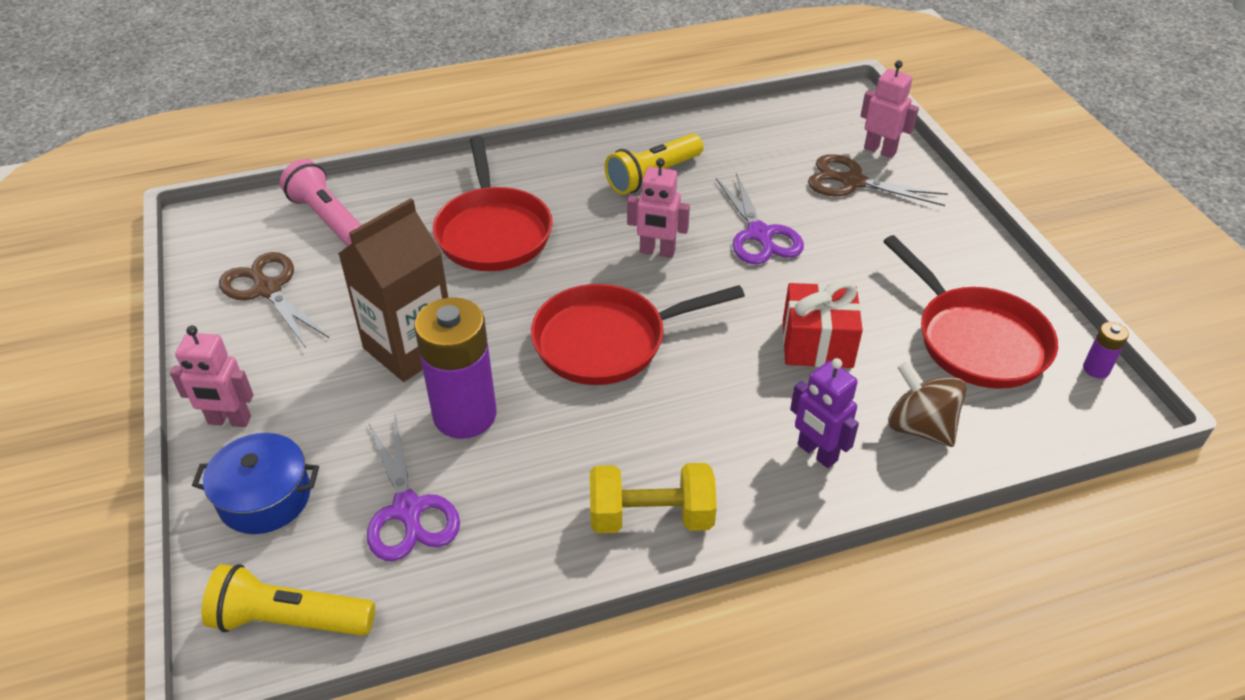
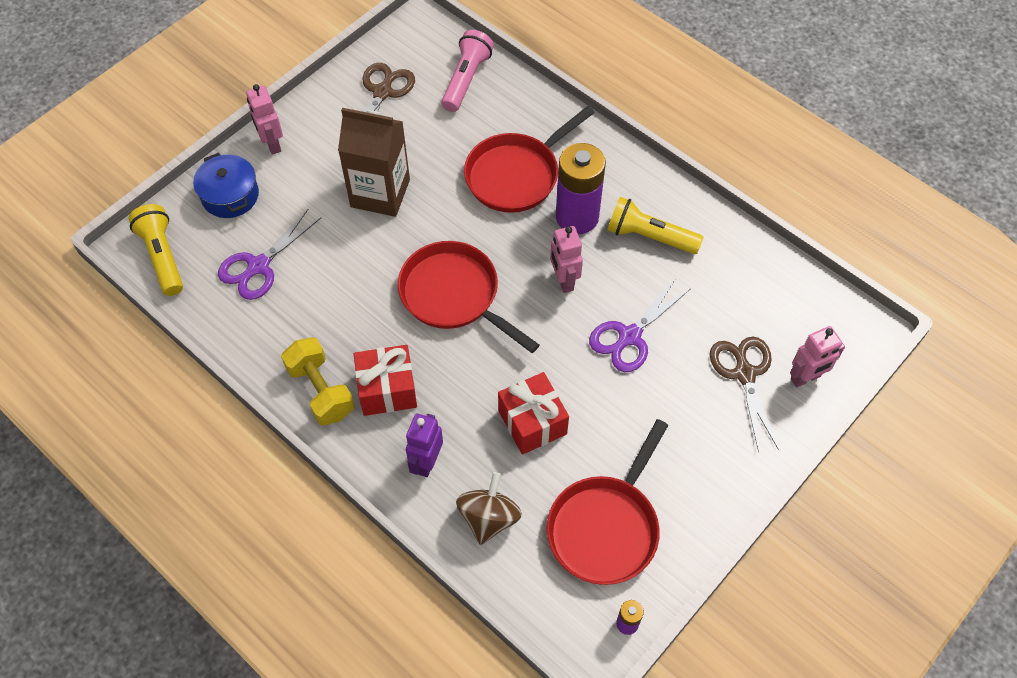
camera: 60 degrees right, 15 degrees up
purple battery [414,297,496,439] -> purple battery moved to [556,143,606,234]
pink robot [861,60,919,158] -> pink robot turned 60 degrees clockwise [790,326,845,387]
none -> red gift [354,345,417,416]

